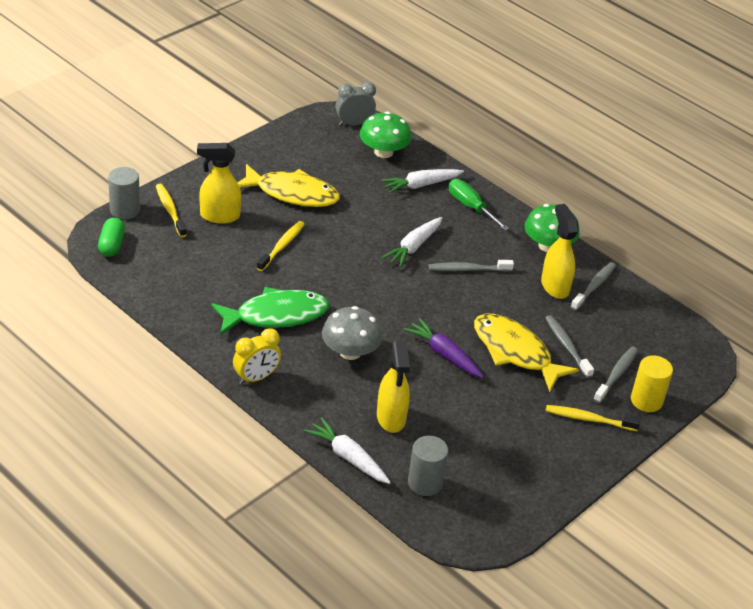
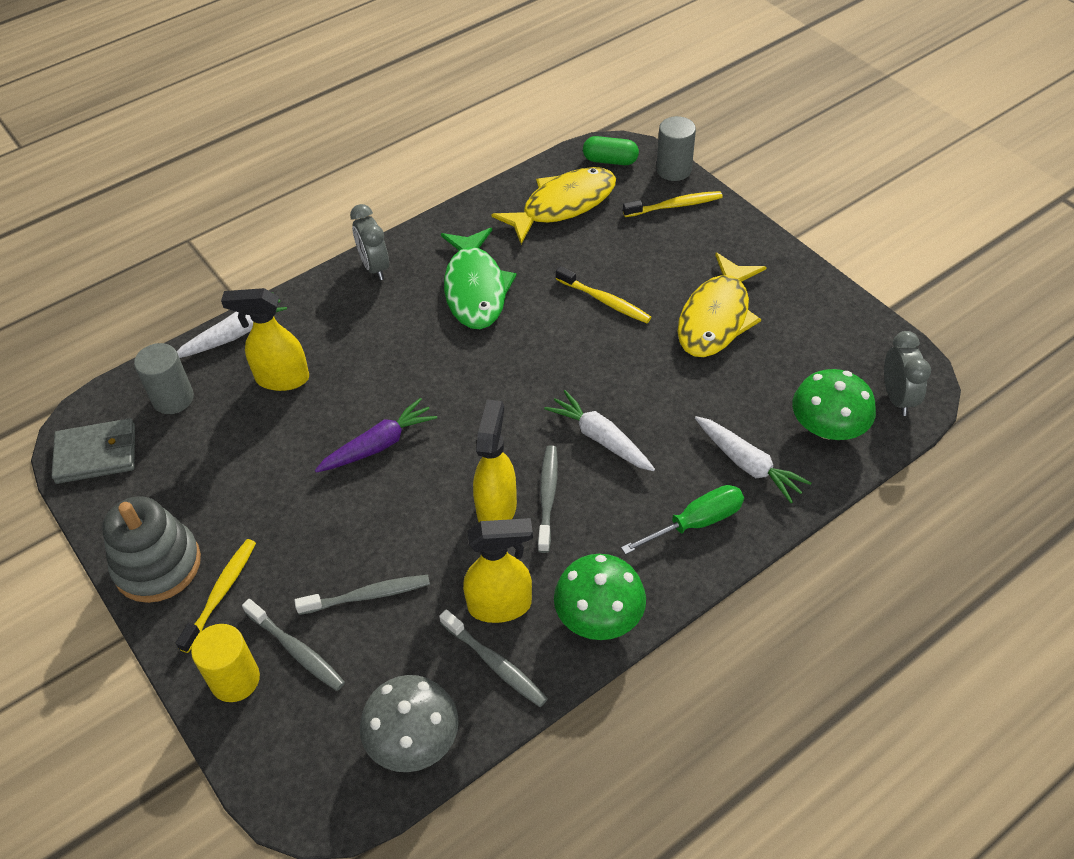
camera: 105 degrees right, 10 degrees up
yellow spray bottle [197,143,241,224] -> yellow spray bottle moved to [473,400,517,522]
yellow clock [233,328,281,385] -> grey clock [350,204,389,280]
grey mushroom [322,306,383,360] -> grey mushroom moved to [360,675,459,772]
white carrot [381,169,464,194] -> white carrot turned 150 degrees clockwise [695,416,812,503]
yellow fish [474,313,579,392] -> yellow fish moved to [491,167,616,244]
none -> grey wallet [51,418,135,484]
none -> grey stacking toy [102,496,201,603]

